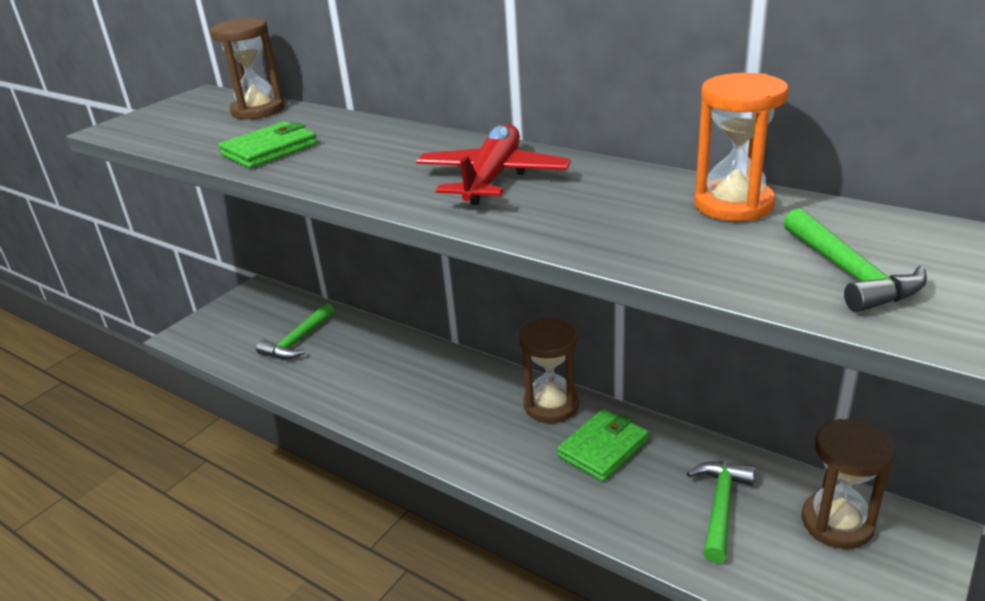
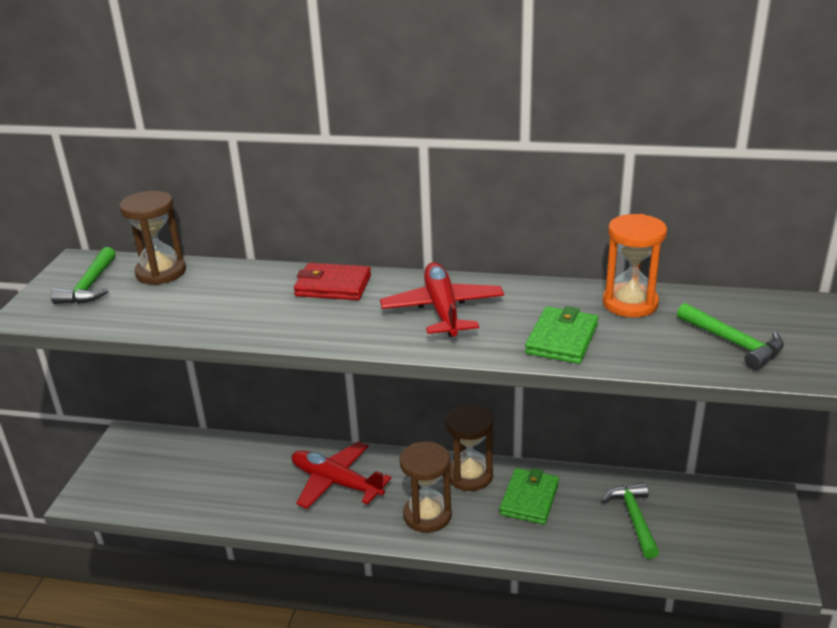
camera: 25 degrees left, 0 degrees up
green wallet [219,121,317,168] -> green wallet moved to [525,306,598,364]
green hammer [256,303,334,359] -> green hammer moved to [51,247,116,304]
brown hourglass [802,419,895,549] -> brown hourglass moved to [400,441,452,533]
none -> red plane [292,441,392,509]
none -> red wallet [294,263,371,300]

